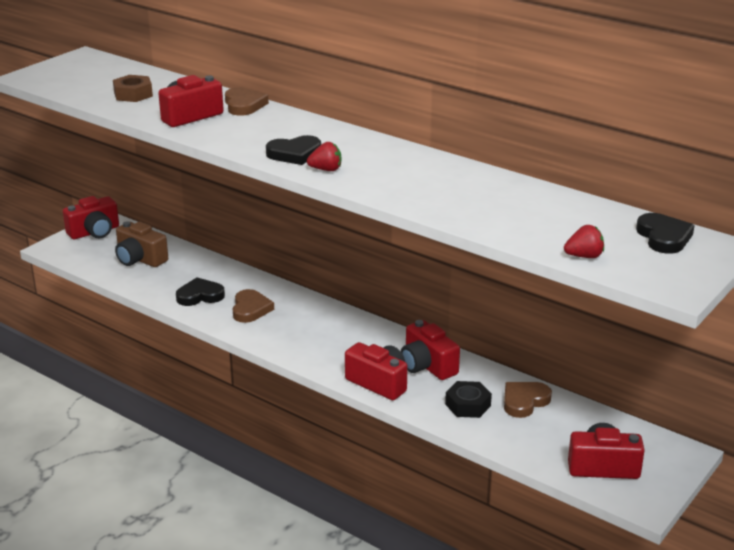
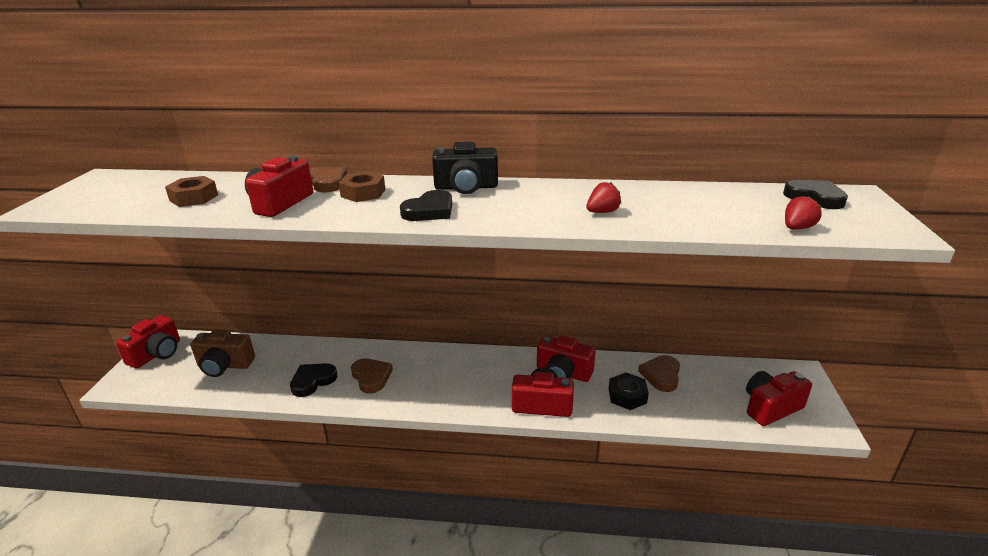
camera: 30 degrees left, 0 degrees up
red strawberry [307,142,341,171] -> red strawberry moved to [586,182,621,213]
none -> brown nut [339,171,385,202]
none -> black camera [432,142,498,194]

